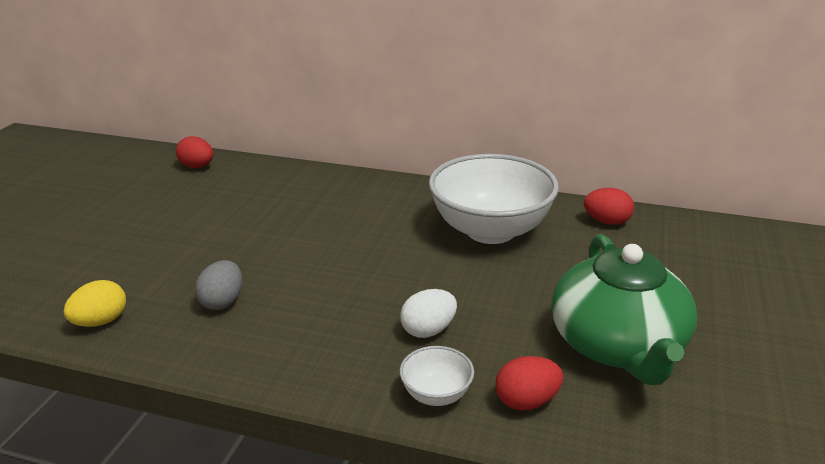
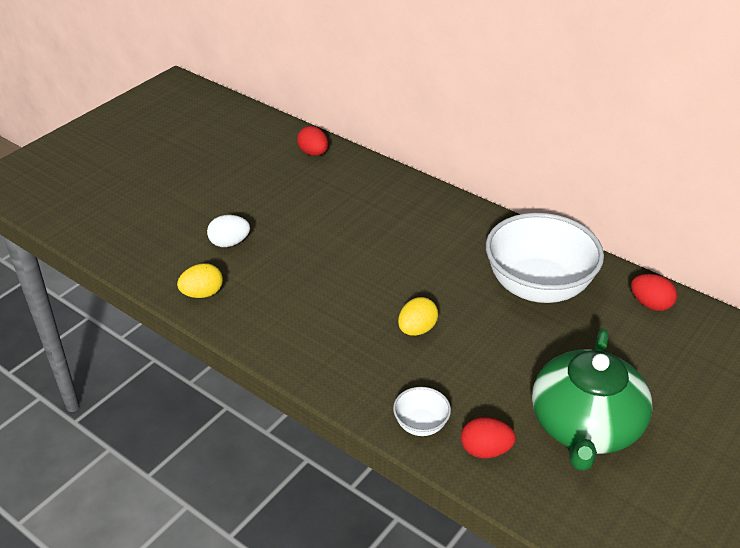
camera: 20 degrees right, 10 degrees up
grey egg [195,260,242,310] -> none
white egg [400,289,457,338] -> white egg moved to [207,215,250,247]
none -> yellow egg [398,297,438,336]

